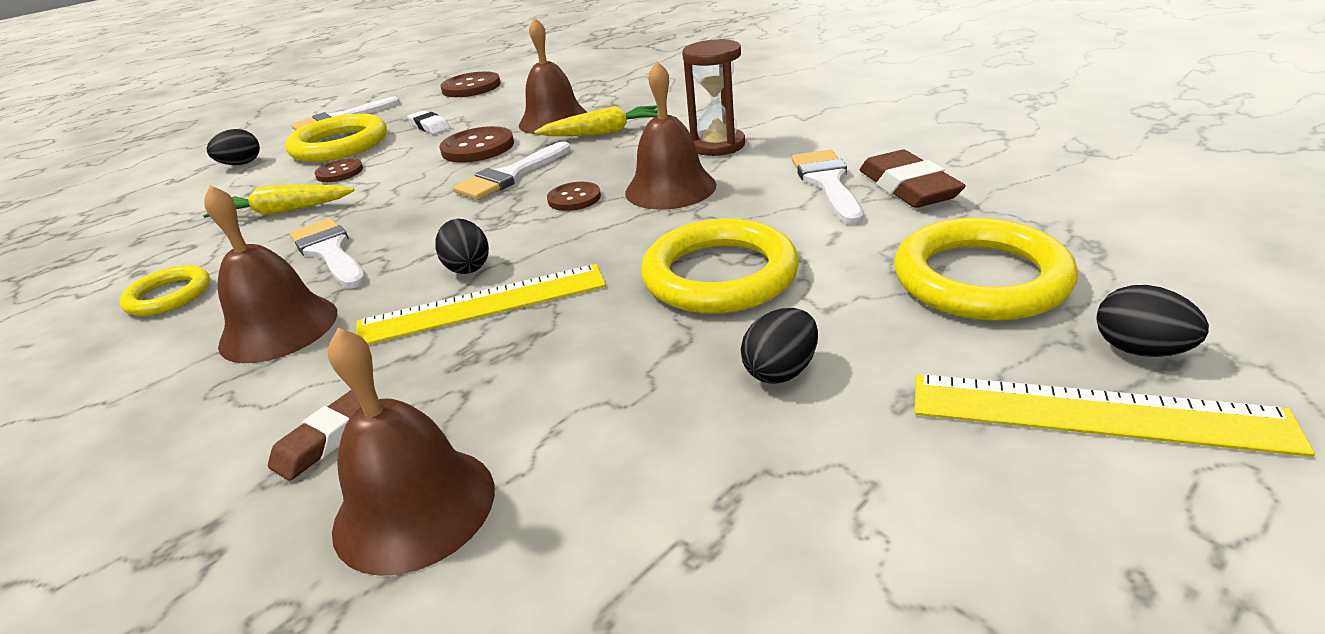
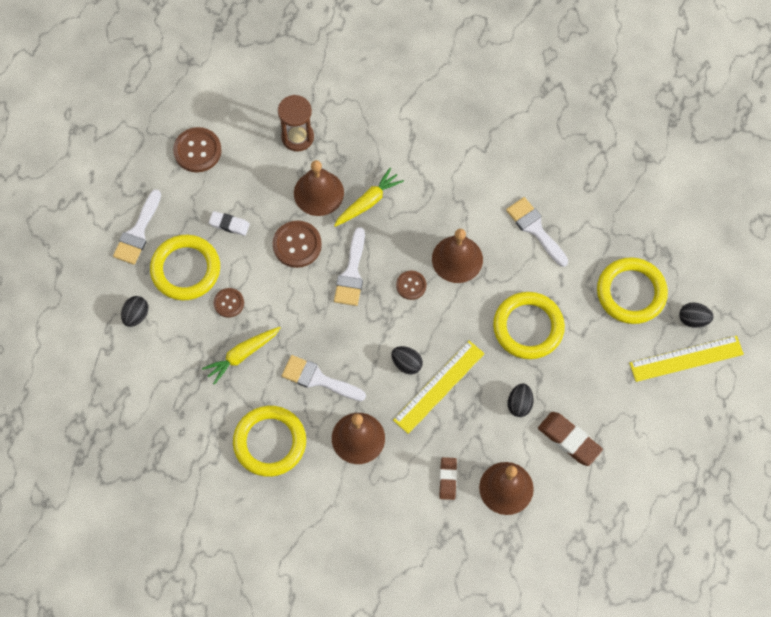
camera: 35 degrees left, 35 degrees up
yellow ring [119,265,210,316] -> yellow ring [233,406,306,477], size x1.72
brown hourglass [682,39,745,156] -> brown hourglass moved to [278,95,314,152]
black egg [741,308,818,384] -> black egg moved to [508,383,533,417]
brown eraser [860,150,966,208] -> brown eraser moved to [538,412,603,466]

